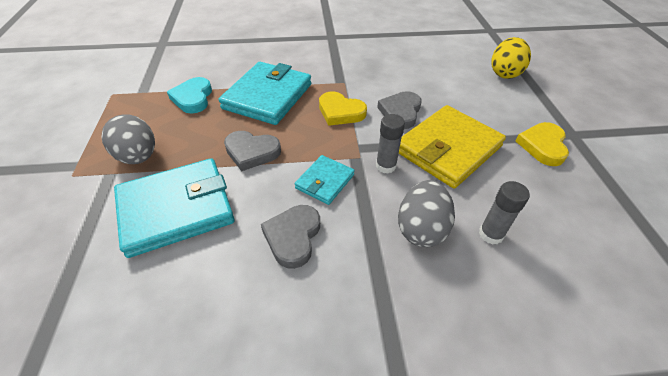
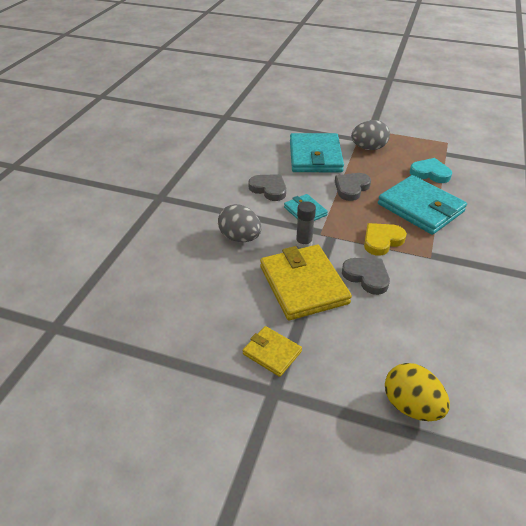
camera: 115 degrees right, 5 degrees down
grey glue stick [479,181,530,245] -> none
yellow heart [515,122,569,166] -> yellow wallet [243,326,302,377]

